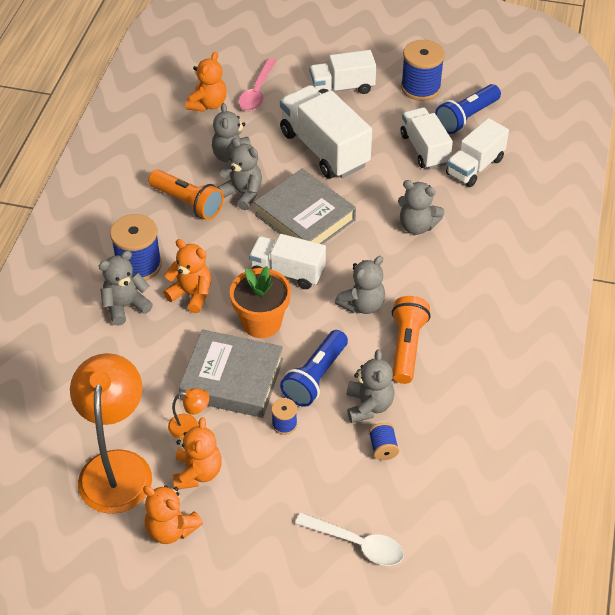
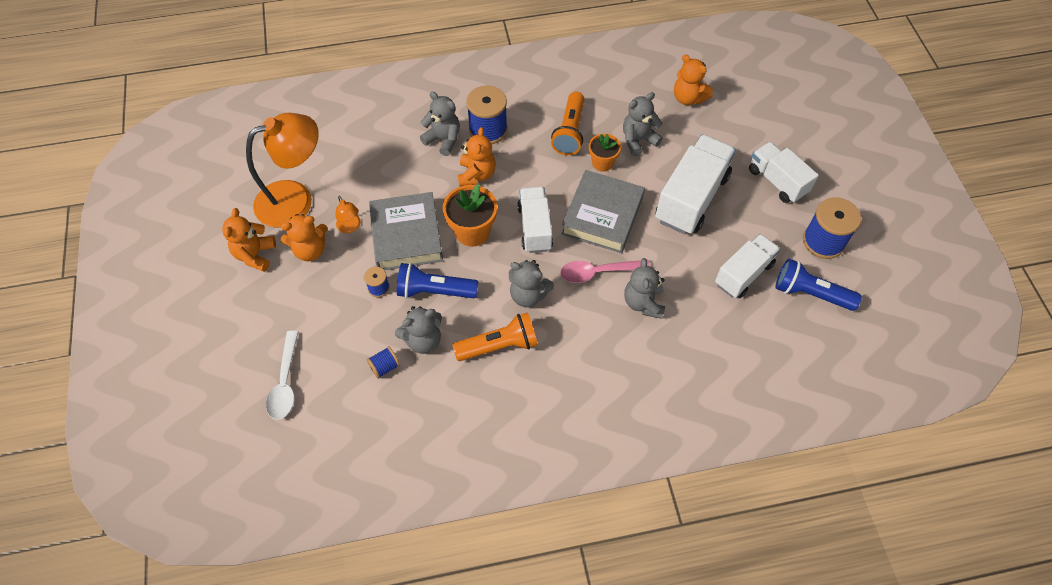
camera: 65 degrees right, 10 degrees up
orange teddy bear [186,52,227,112] -> orange teddy bear turned 45 degrees clockwise [674,54,713,105]
grey teddy bear [217,138,262,210] -> orange flower pot [589,134,621,172]
pink spoon [238,58,276,111] -> pink spoon moved to [560,260,650,283]
white truck [446,118,509,187] -> none

